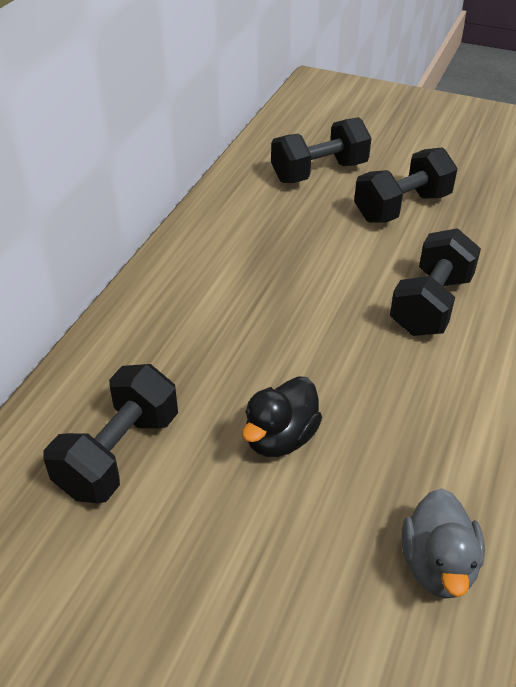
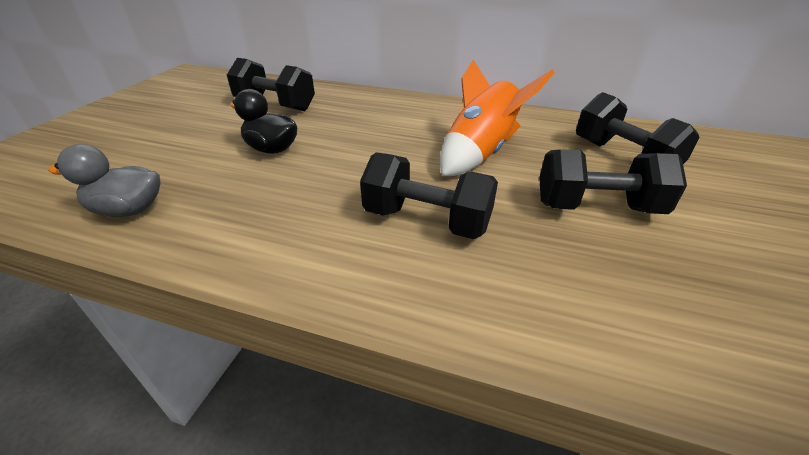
camera: 85 degrees right, 5 degrees down
black dumbbell [354,147,458,223] -> black dumbbell turned 45 degrees counterclockwise [539,149,687,214]
none -> orange rocket [440,60,555,176]

